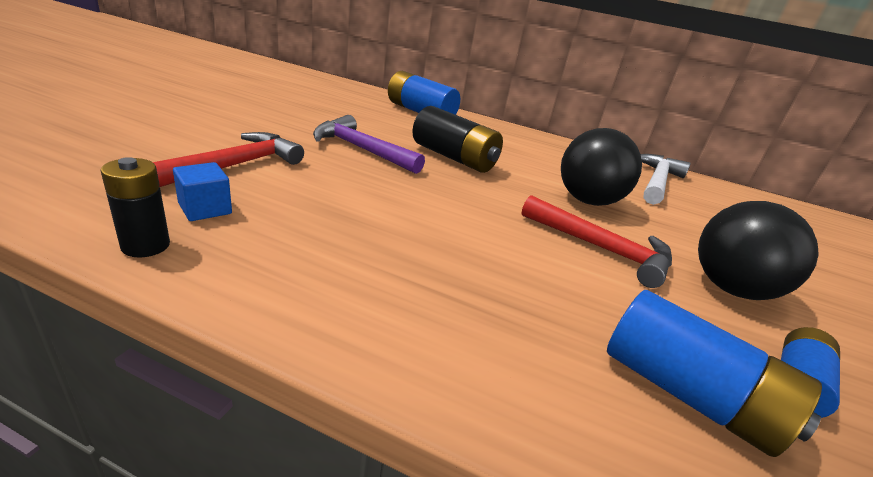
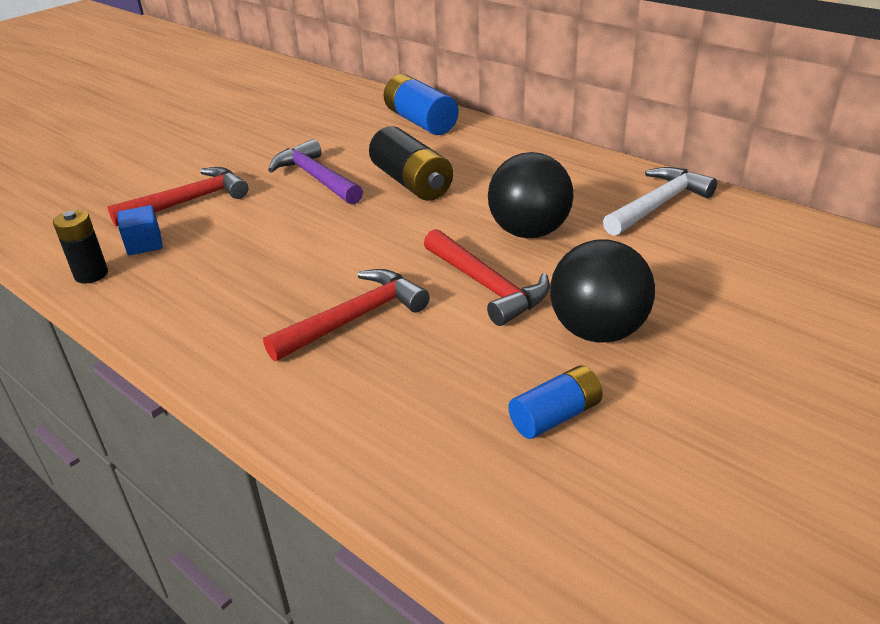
camera: 25 degrees right, 5 degrees up
blue battery [607,290,822,457] -> none
none -> red hammer [263,269,430,361]

